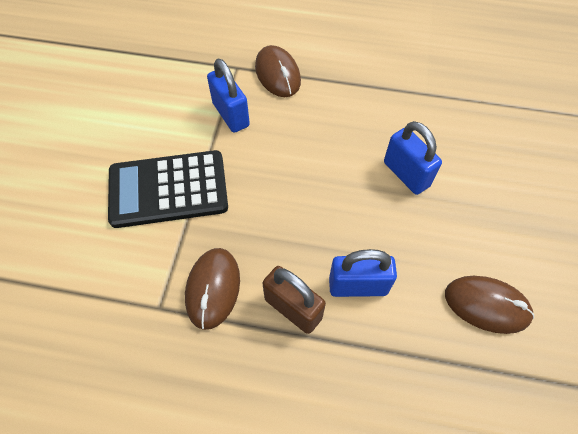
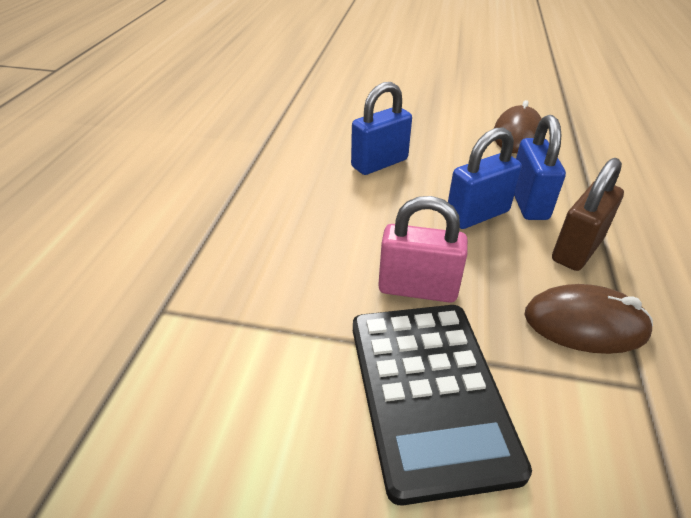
camera: 90 degrees left, 20 degrees down
blue padlock [207,59,250,133] -> blue padlock moved to [448,127,522,229]
brown mouse [255,45,301,97] -> none
none -> pink padlock [378,196,468,303]

